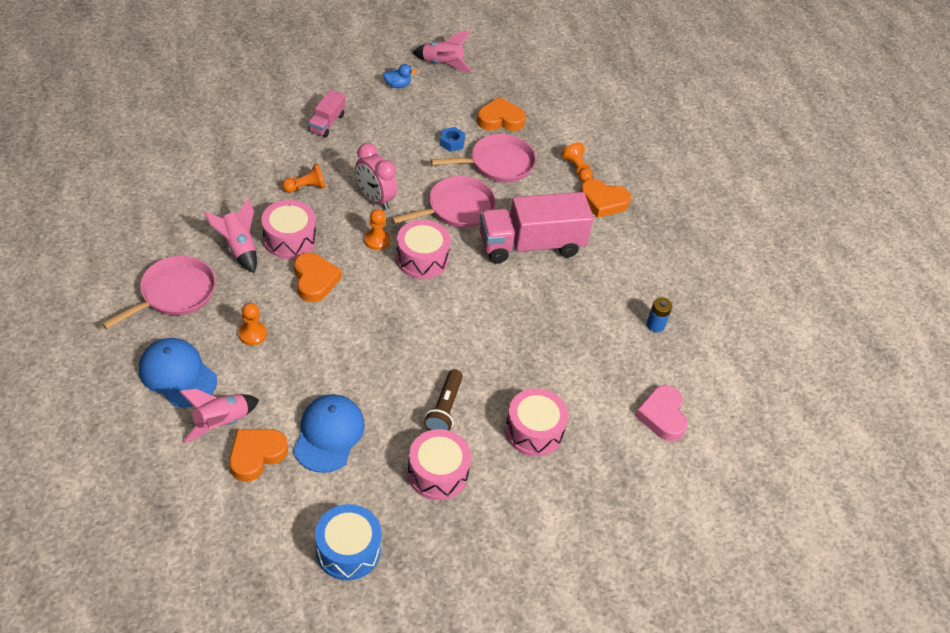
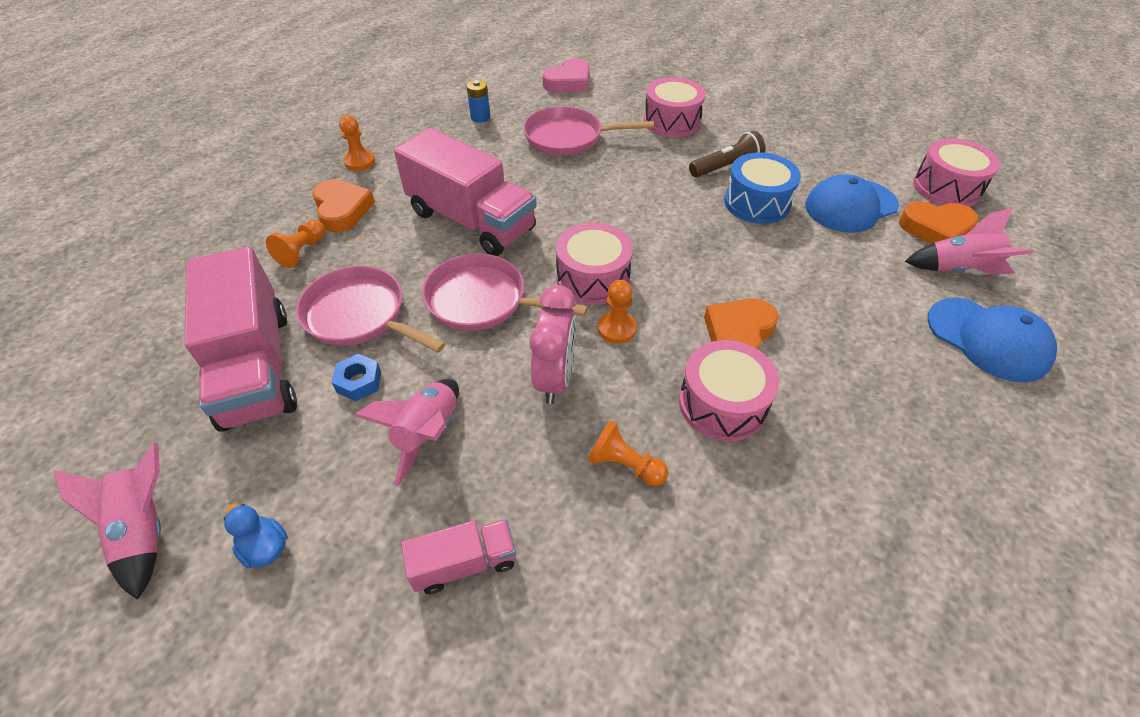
camera: 125 degrees left, 0 degrees up
pink pan [102,256,216,329] -> pink pan moved to [523,106,654,156]
blue cap [139,338,217,407] -> blue cap turned 45 degrees counterclockwise [927,297,1057,382]
pink rocket [204,198,257,273] -> pink rocket moved to [354,379,459,486]
orange pawn [238,303,267,345] -> orange pawn moved to [339,115,375,171]
blue drum [315,504,382,580] -> blue drum moved to [724,152,801,224]
pink drum [408,429,471,500] -> pink drum moved to [913,139,1000,207]
orange heart [477,97,526,131] -> pink truck [184,246,297,432]

